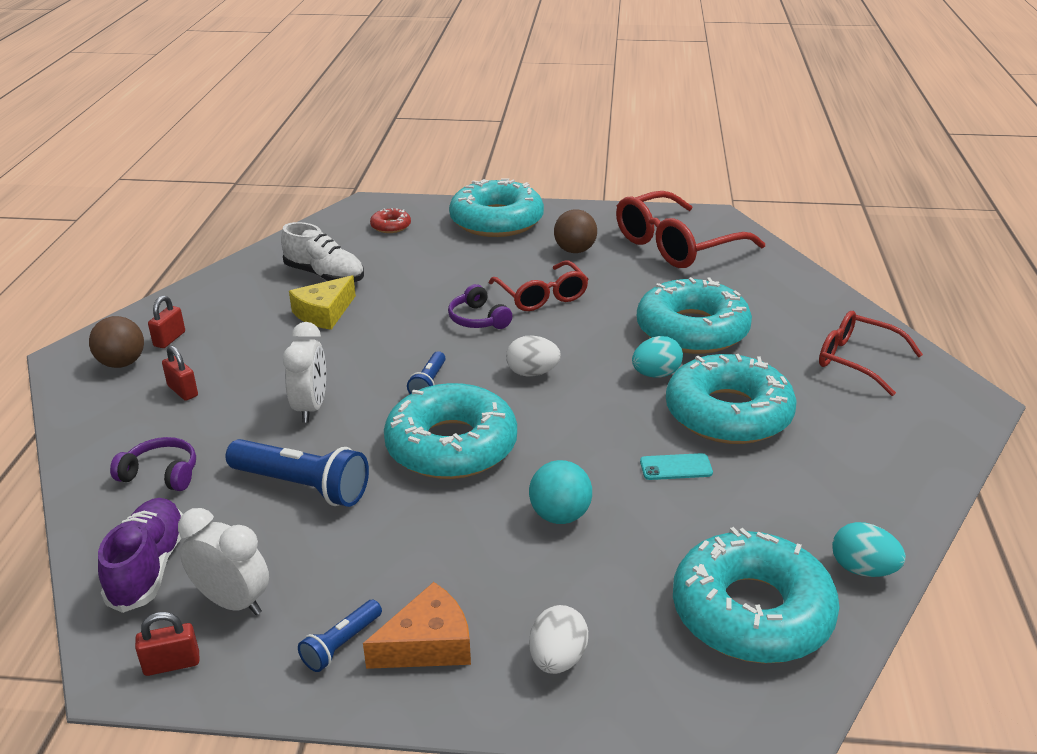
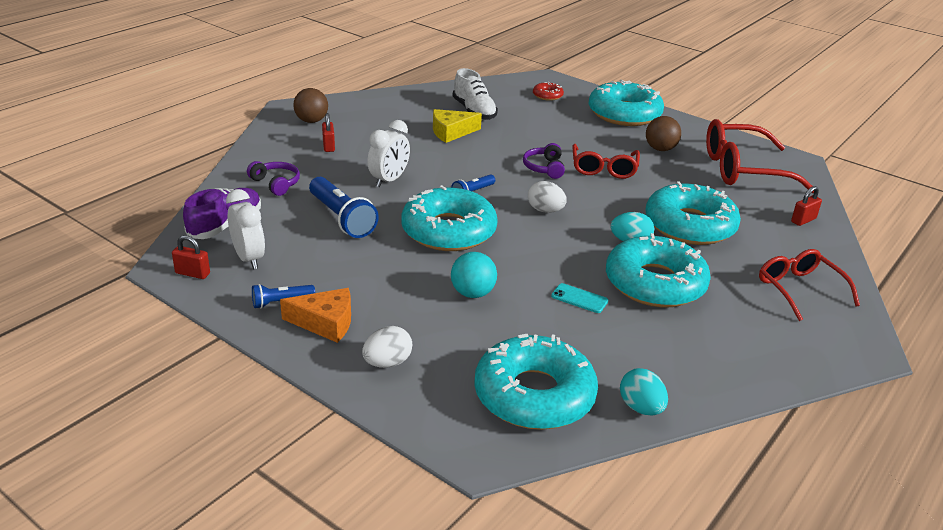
camera: 30 degrees right, 0 degrees up
red padlock [148,296,185,348] -> red padlock moved to [791,186,822,226]

